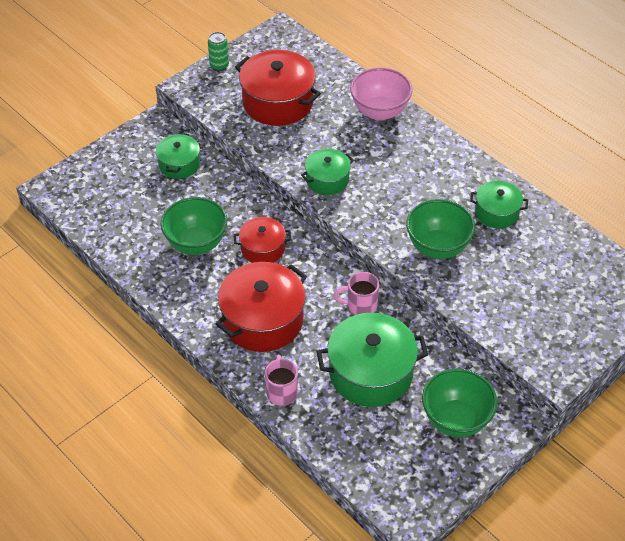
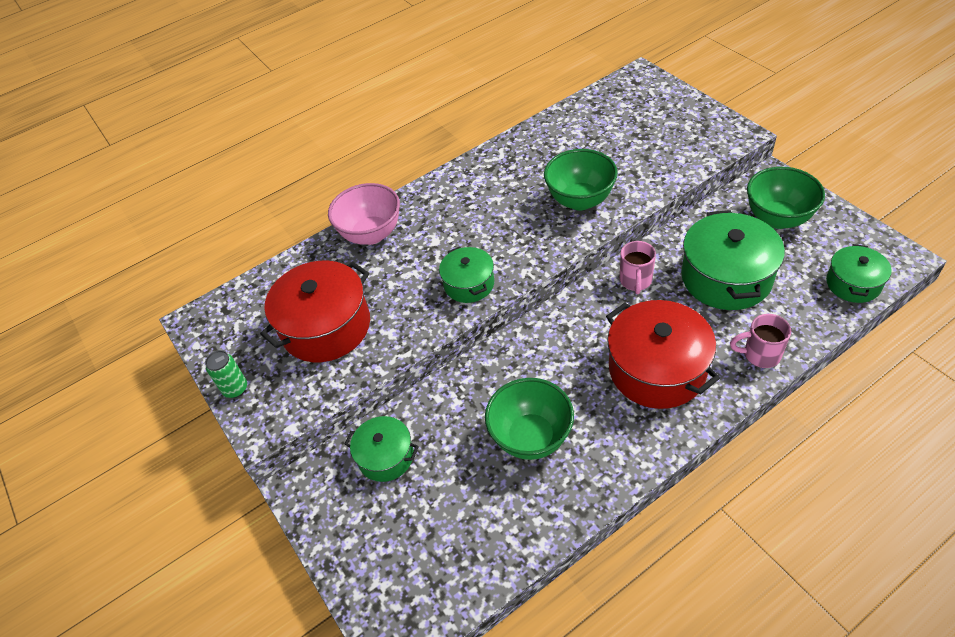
camera: 75 degrees left, 0 degrees up
red pot [234,217,291,263] -> none
green pot [470,181,528,229] -> green pot moved to [826,244,892,303]

